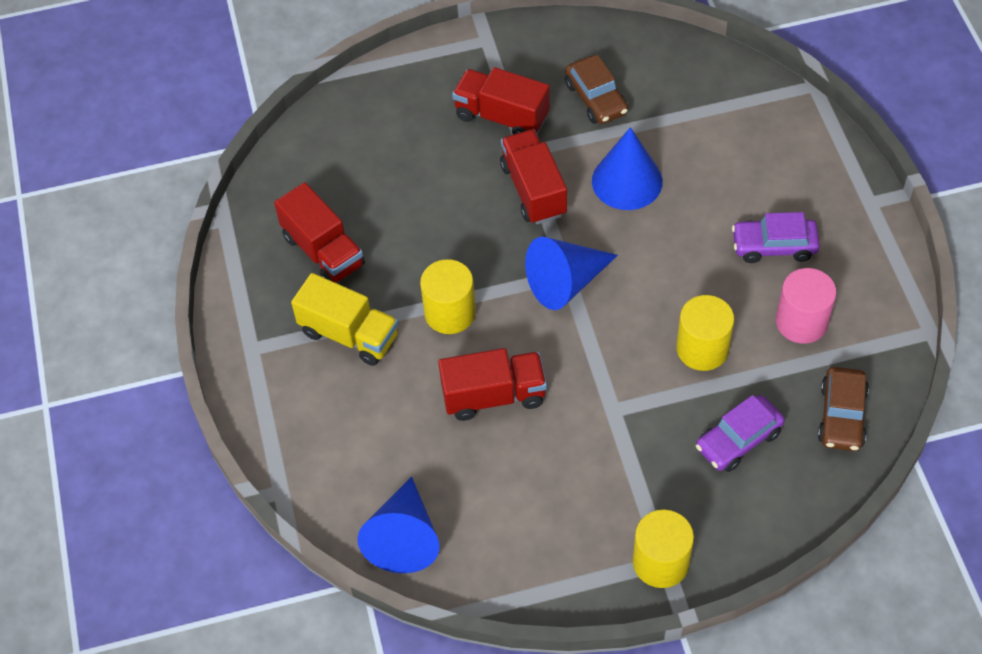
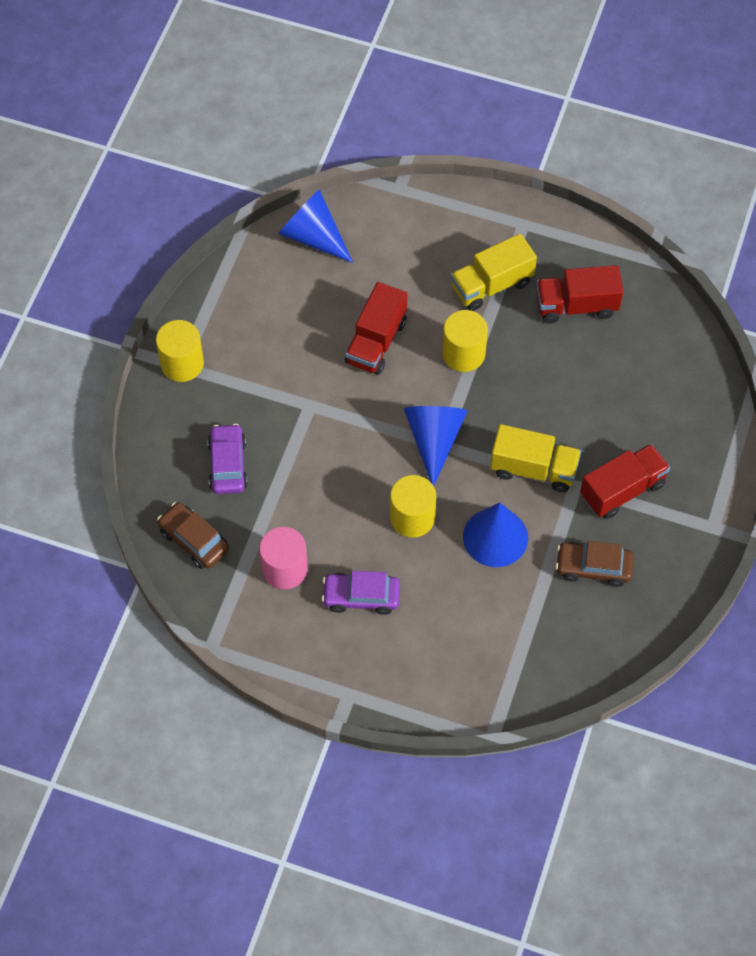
camera: 120 degrees right, 5 degrees up
red truck [500,129,567,224] -> yellow truck [490,424,581,492]
yellow cylinder [676,295,734,371] -> yellow cylinder moved to [390,475,436,538]
purple car [732,212,820,263] -> purple car turned 120 degrees counterclockwise [321,571,400,615]

